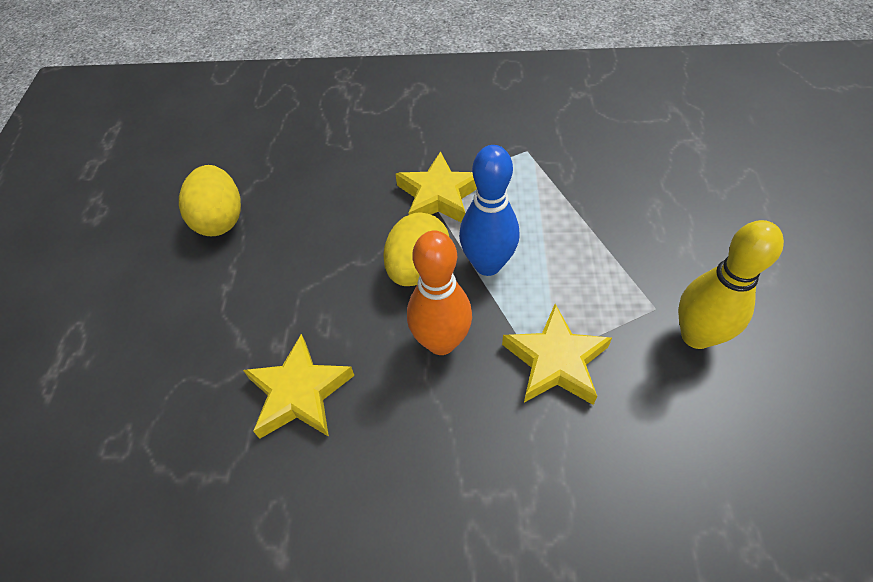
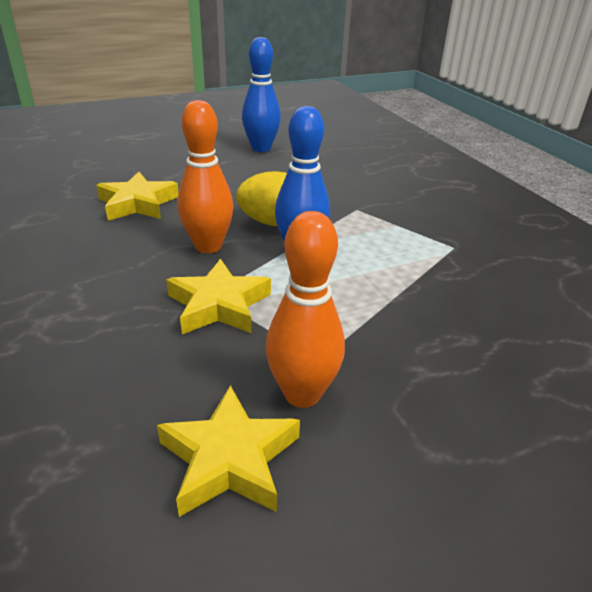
camera: 60 degrees right, 20 degrees down
yellow egg [179,165,241,236] -> blue bowling pin [242,37,281,152]
yellow star [395,151,477,222] -> yellow star moved to [157,385,300,517]
yellow bowling pin [678,220,784,349] -> orange bowling pin [266,211,345,408]

